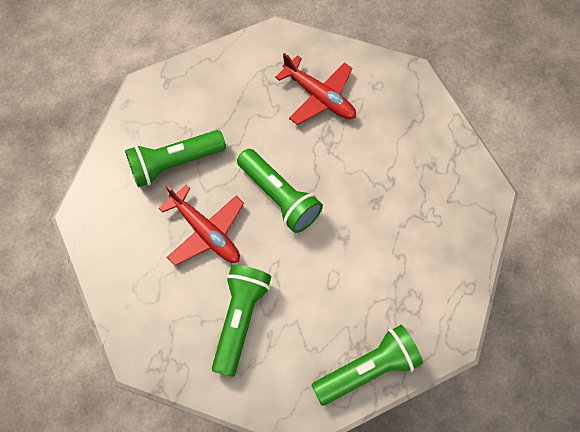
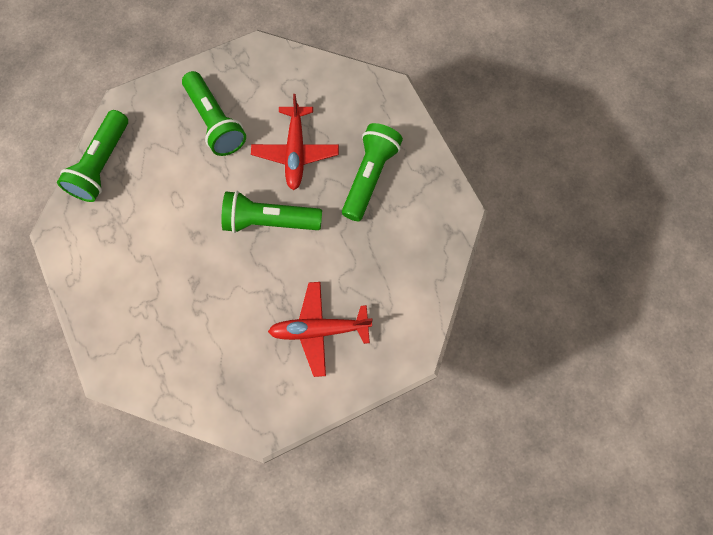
camera: 135 degrees right, 5 degrees up
red plane [159,184,244,266] -> red plane turned 90 degrees counterclockwise [251,94,339,190]

